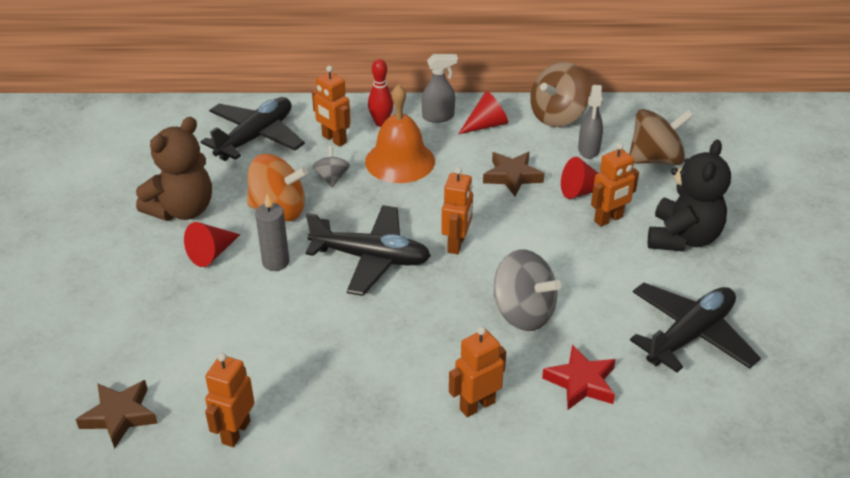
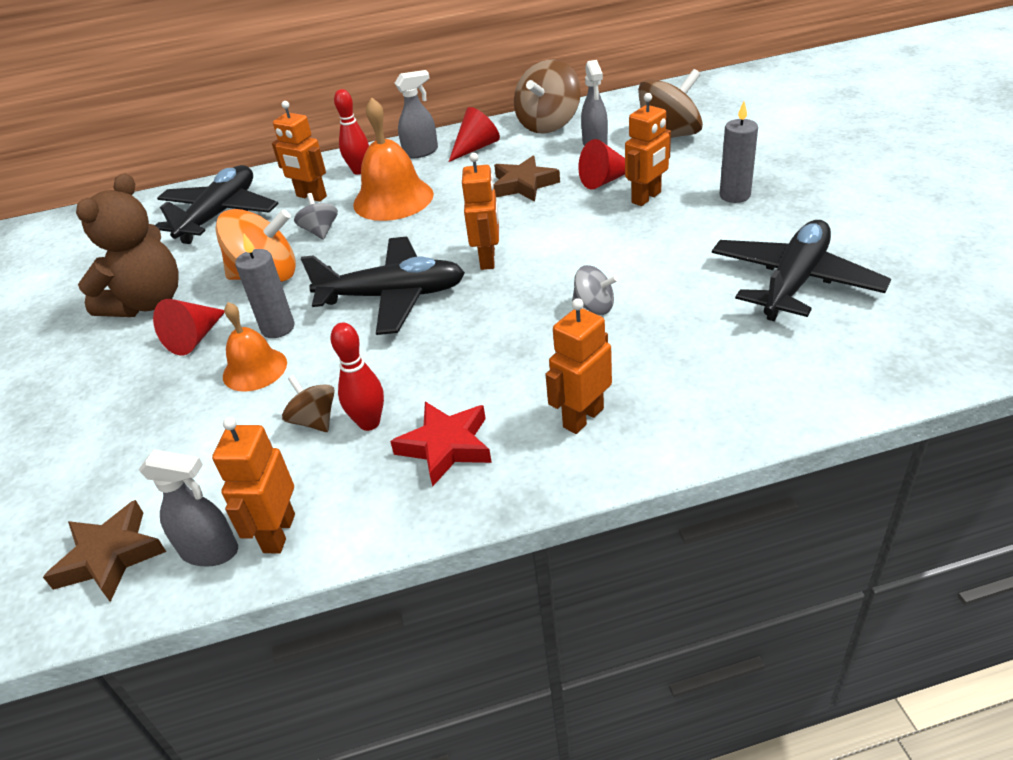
camera: 10 degrees left, 0 degrees up
grey spinning top [493,249,562,331] -> grey spinning top [572,265,618,315], size x0.53
red star [542,344,616,410] -> red star moved to [390,402,492,487]
black teddy bear [648,140,731,252] -> grey candle [720,101,758,203]
none -> grey spray bottle [139,450,238,567]
none -> orange bell [223,302,287,392]
none -> brown spinning top [282,375,335,432]
none -> red bowling pin [331,323,384,431]

